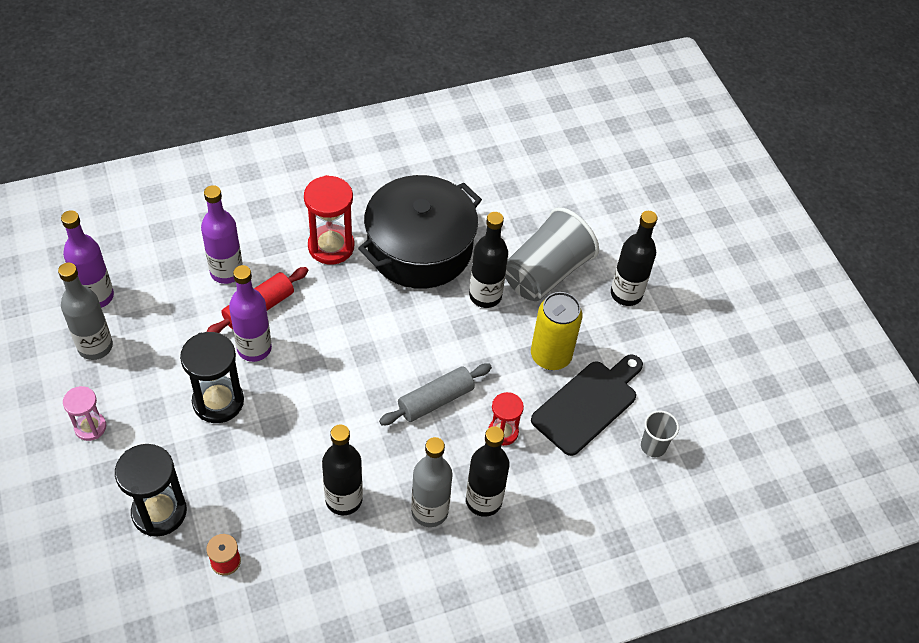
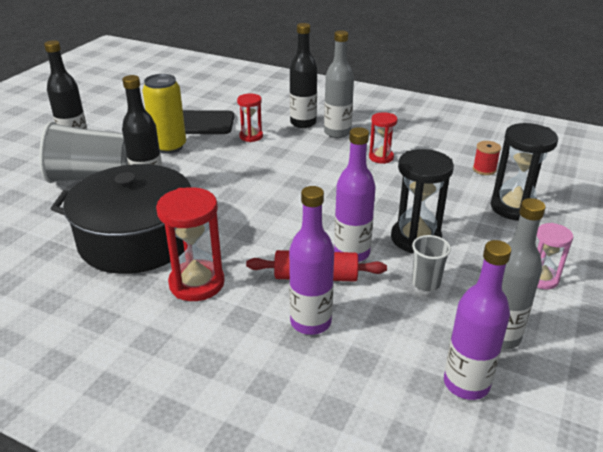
camera: 130 degrees left, 20 degrees down
black bottle [322,425,363,515] -> red hourglass [369,112,398,164]
grey rolling pin [379,364,492,425] -> none
grey cup [641,410,679,457] -> grey cup moved to [412,235,451,291]

